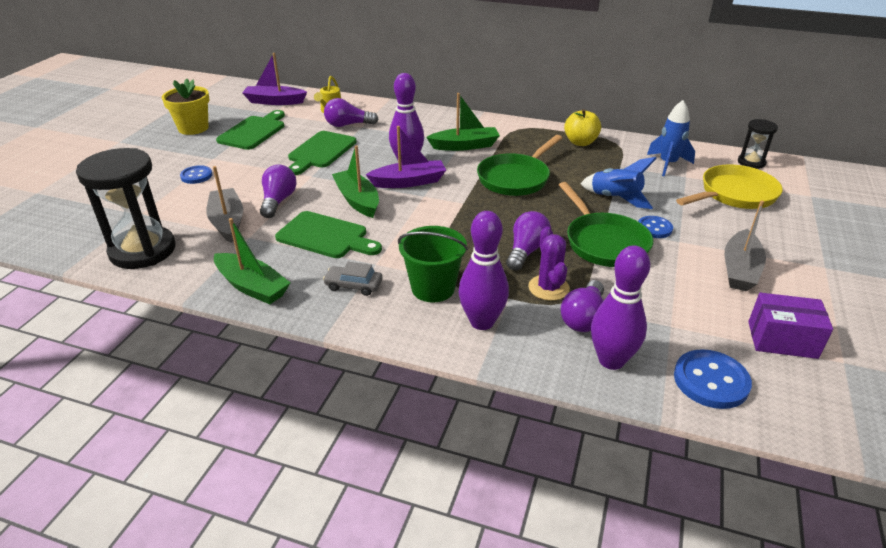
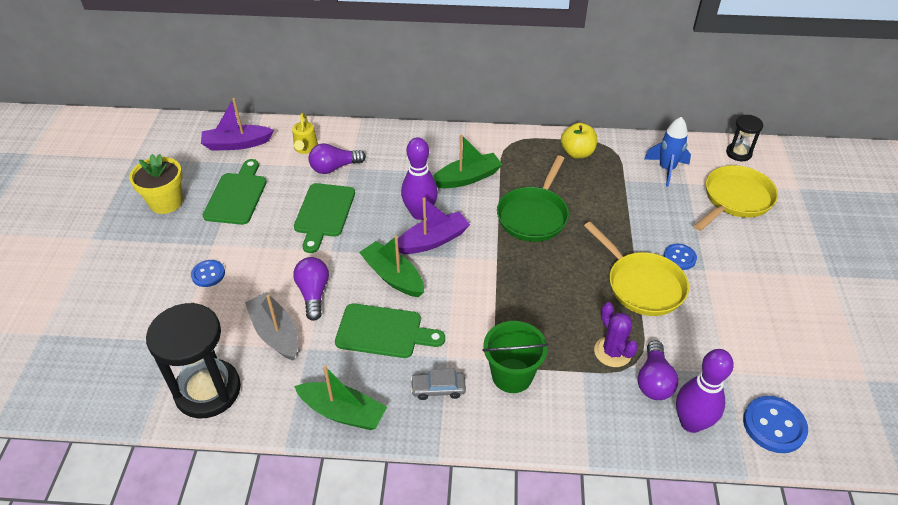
camera: 15 degrees left, 10 degrees up
purple bowling pin [458,211,509,330] -> none
purple light bulb [506,211,551,271] -> none
green pan [559,182,653,267] -> yellow pan [584,222,689,316]
blue rocket [581,157,657,209] -> none
grey boat [725,200,766,291] -> none
purple box [748,293,833,359] -> none

